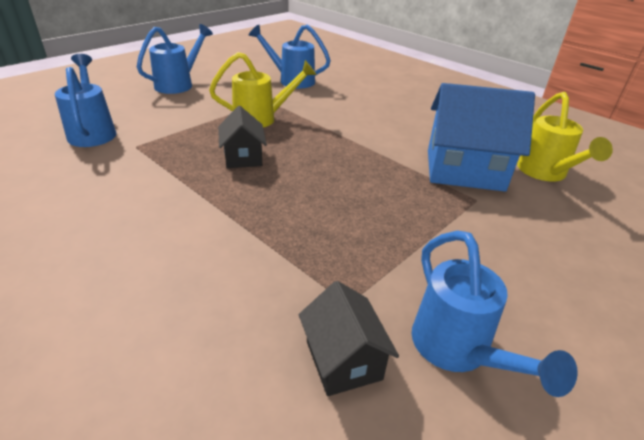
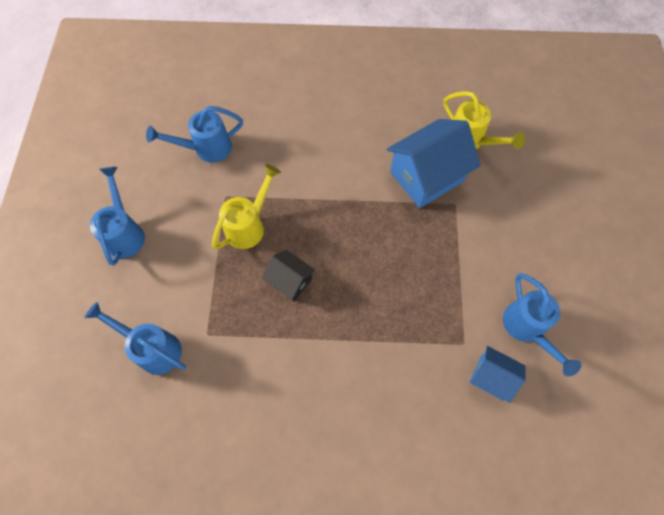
camera: 40 degrees left, 30 degrees up
black house [299,281,399,396] -> blue house [469,346,525,403]
blue watering can [412,230,578,397] -> blue watering can turned 45 degrees clockwise [503,273,582,376]

